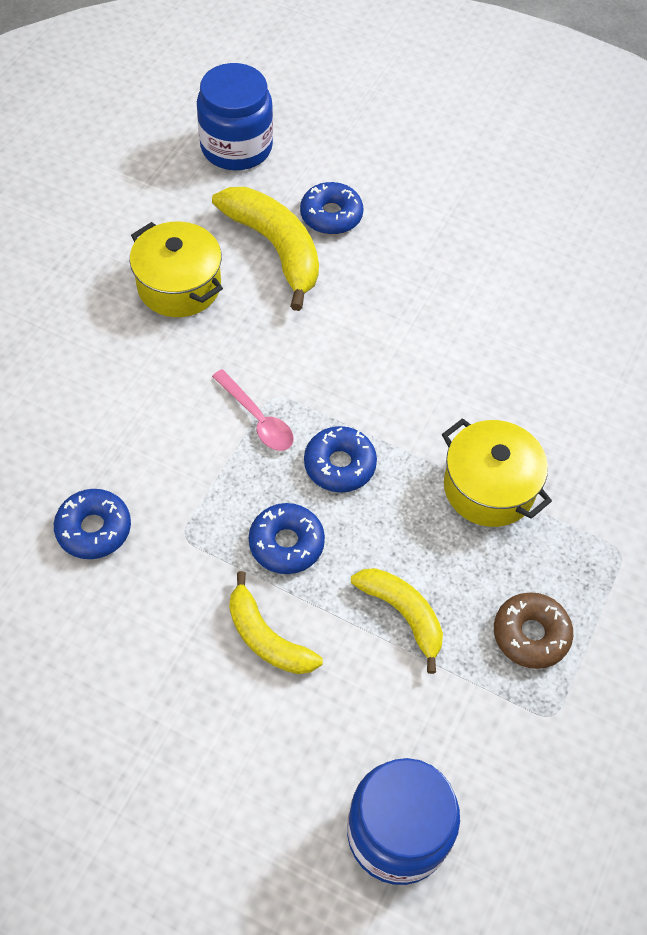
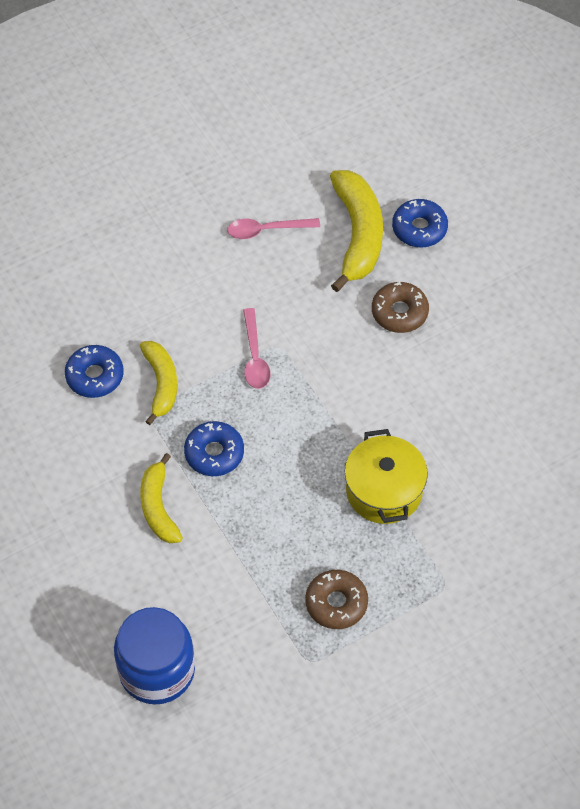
camera: 35 degrees right, 0 degrees up
yellow pot [130,222,223,317] -> pink spoon [227,218,320,239]
blue jar [197,63,273,170] -> none
blue donut [304,426,377,493] -> none
yellow banana [351,568,443,674] -> yellow banana moved to [140,341,177,425]
none -> brown donut [372,282,429,333]

